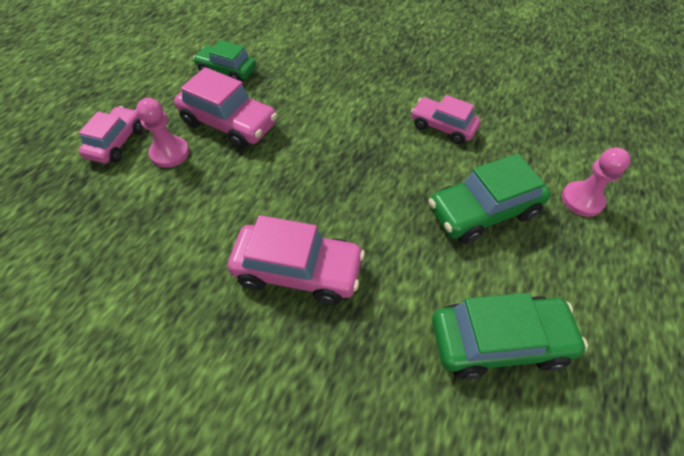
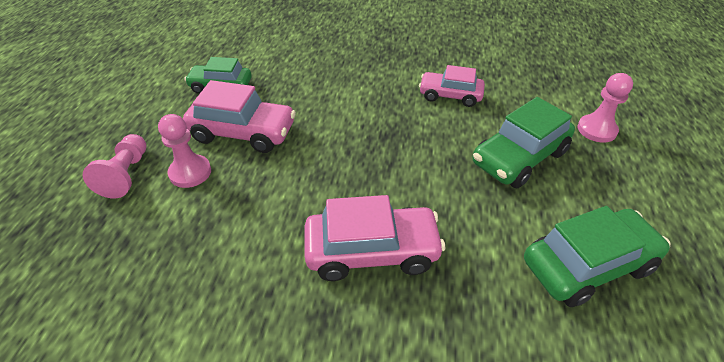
camera: 15 degrees left, 10 degrees down
pink car [79,106,143,163] -> pink pawn [82,134,147,199]

